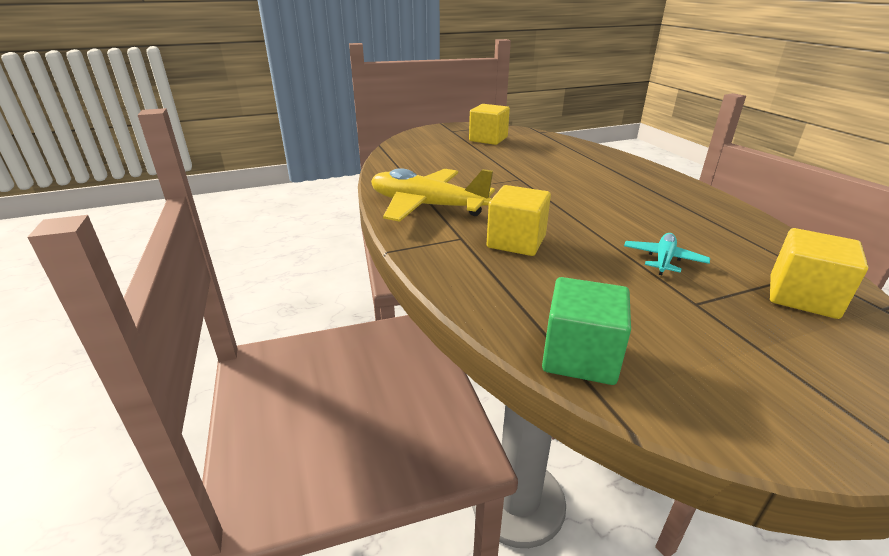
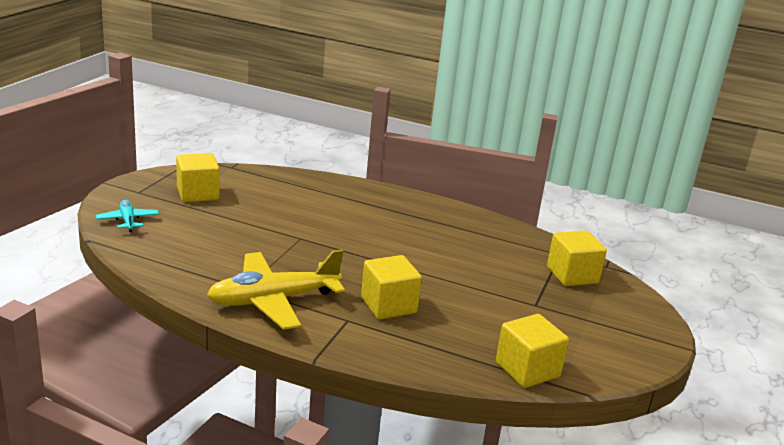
camera: 50 degrees left, 5 degrees down
green cube [542,277,631,385] -> yellow cube [496,314,569,388]
turquoise plane [624,233,710,275] -> turquoise plane moved to [96,200,159,232]

